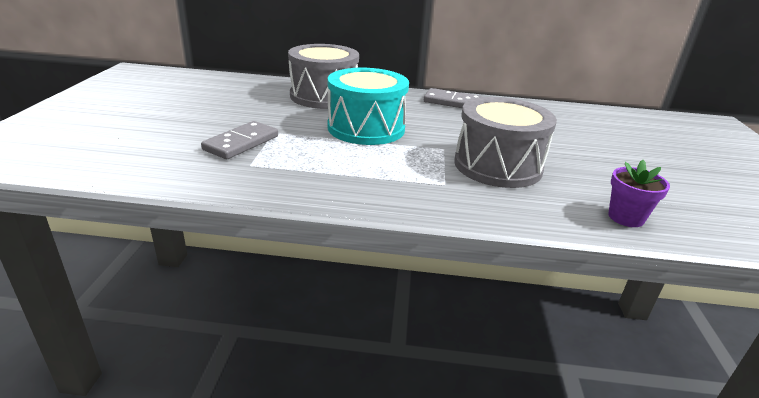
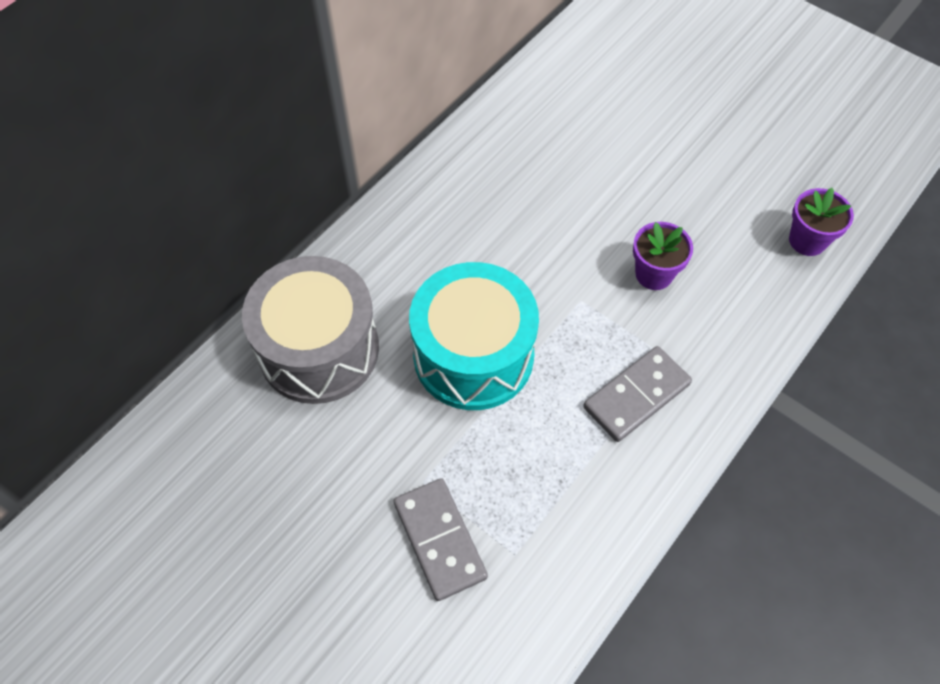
camera: 55 degrees left, 30 degrees up
grey domino [424,88,483,108] -> grey domino moved to [583,346,692,442]
grey drum [454,97,557,188] -> purple flower pot [633,222,693,290]

